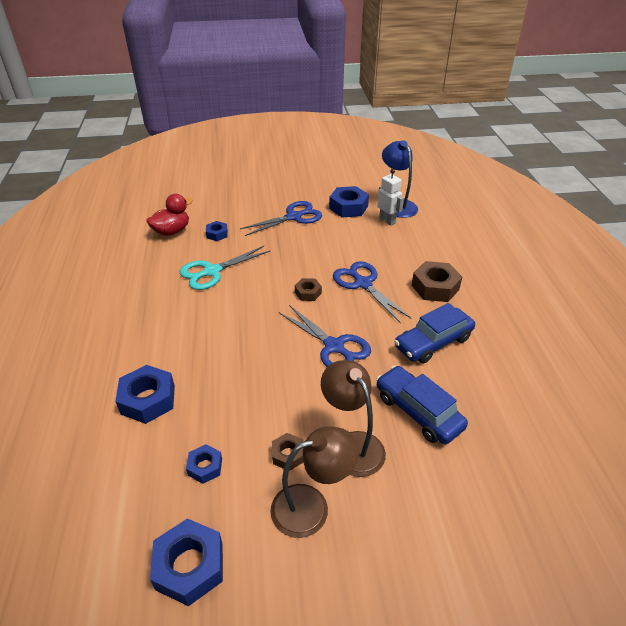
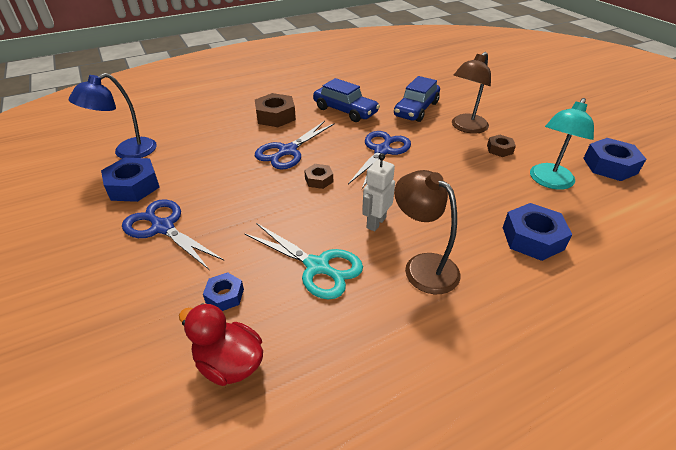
camera: 110 degrees left, 0 degrees up
blue nut [186,444,222,484] -> turquoise lamp [530,98,594,190]
brown lamp [270,426,359,538] -> brown lamp moved to [394,170,461,294]
white robot [377,169,404,226] -> white robot moved to [362,153,395,231]

